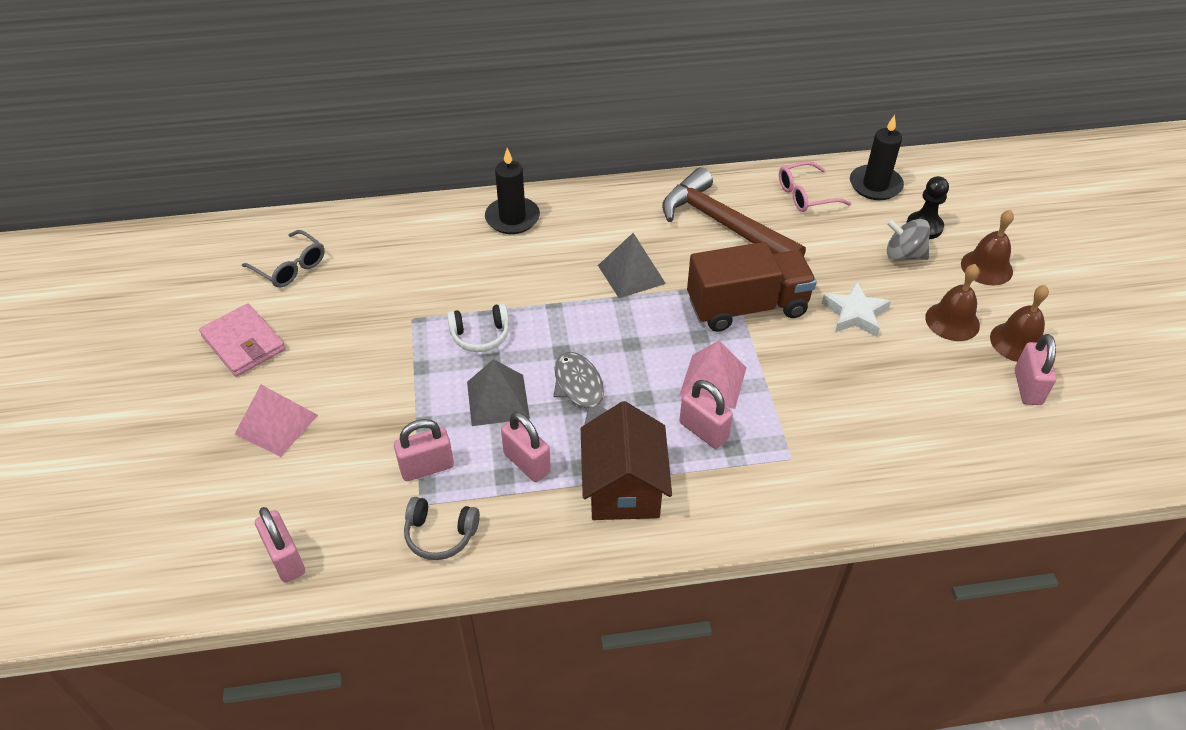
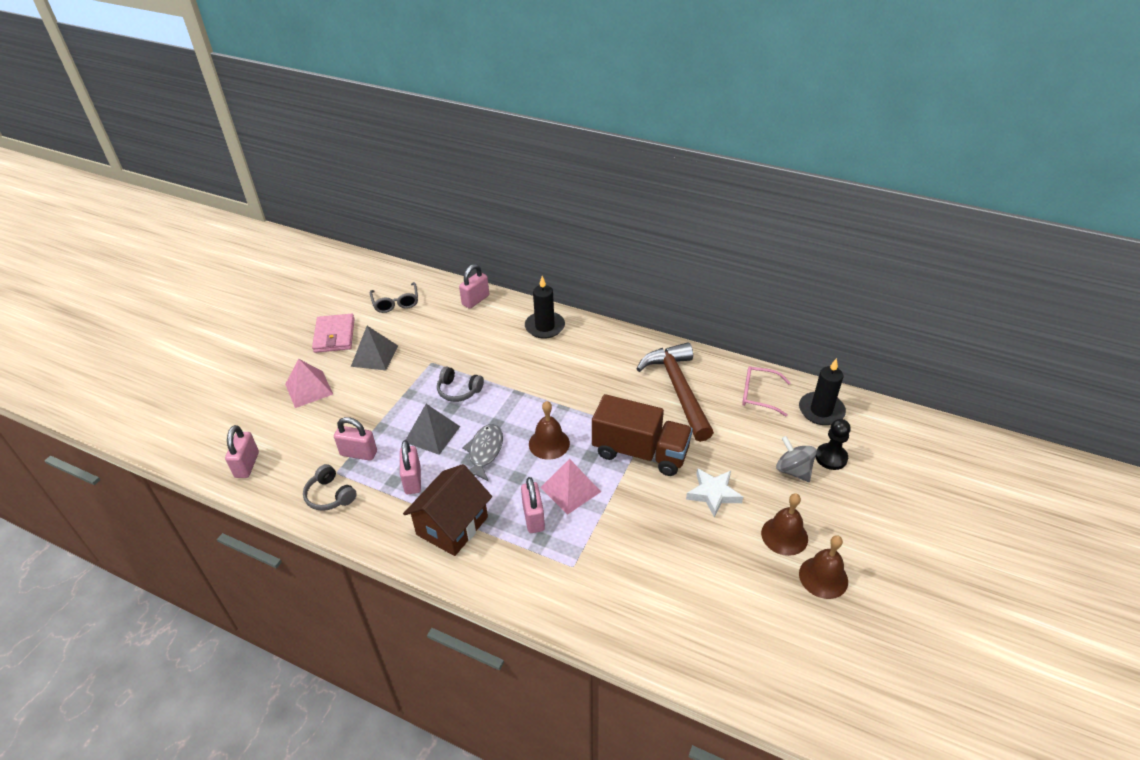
camera: 35 degrees right, 5 degrees down
white headphones [447,304,509,352] -> grey headphones [437,366,484,402]
grey pyramid [598,233,666,298] -> grey pyramid moved to [351,326,398,370]
brown bell [961,210,1014,286] -> brown bell moved to [529,401,570,460]
pink padlock [1015,334,1056,405] -> pink padlock moved to [459,264,489,309]

